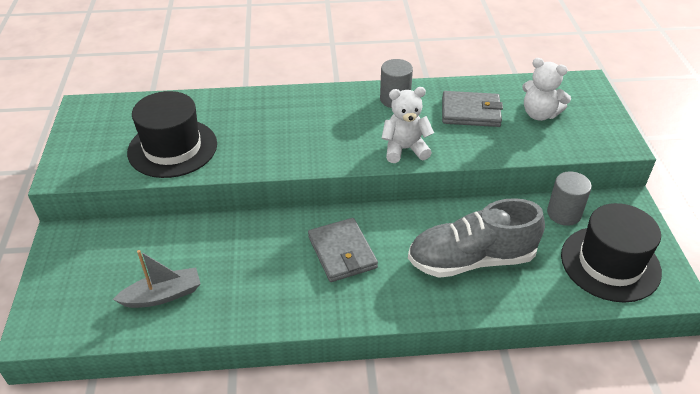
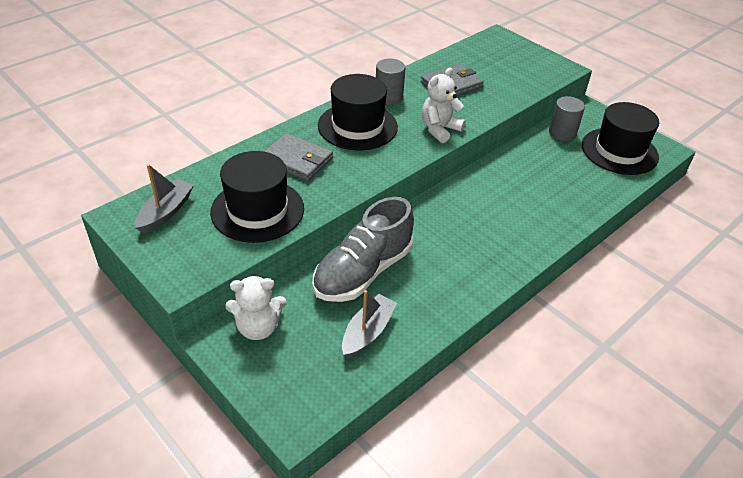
camera: 40 degrees left, 0 degrees up
grey wallet [308,218,378,282] -> grey wallet moved to [264,133,333,181]
grey shoe [408,198,545,278] -> grey shoe moved to [312,197,414,302]
white teddy bear [522,58,571,121] -> white teddy bear moved to [225,276,287,340]
none -> grey boat [135,164,194,234]
none -> black hat [318,74,398,150]

